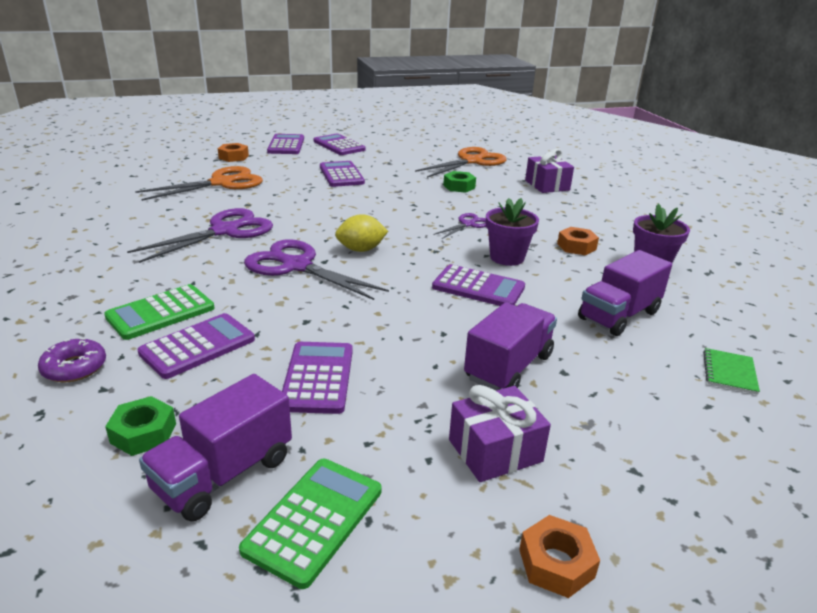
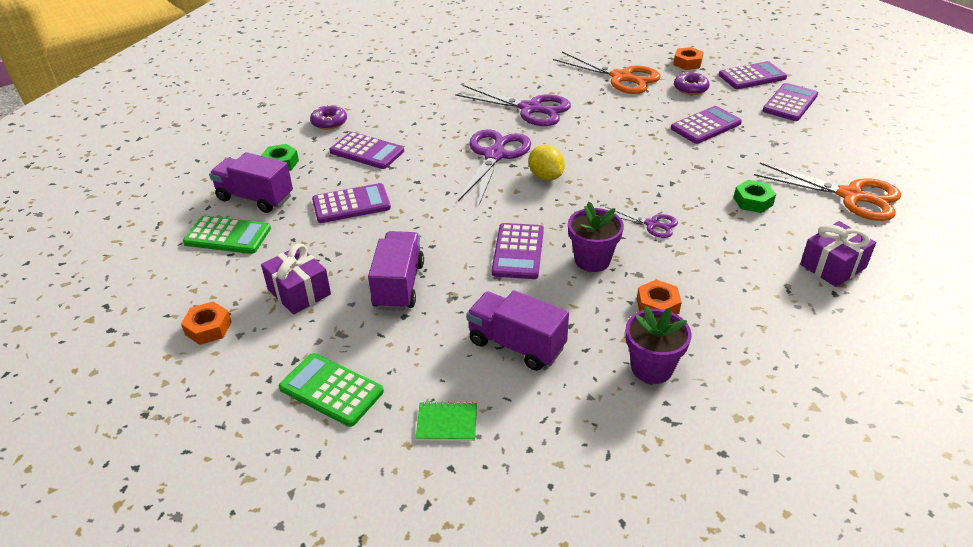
camera: 75 degrees right, 10 degrees up
green calculator [104,284,214,340] -> green calculator moved to [279,353,384,427]
purple truck [464,302,557,391] -> purple truck turned 105 degrees counterclockwise [368,231,424,311]
none -> purple donut [674,72,709,95]

